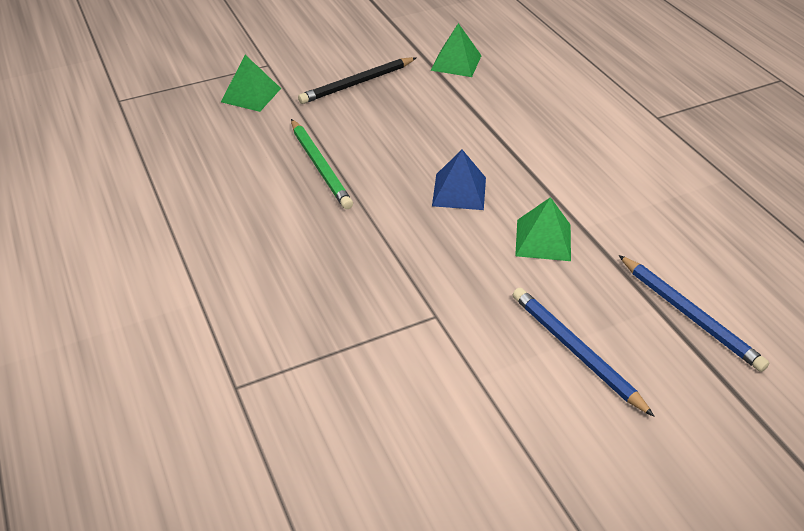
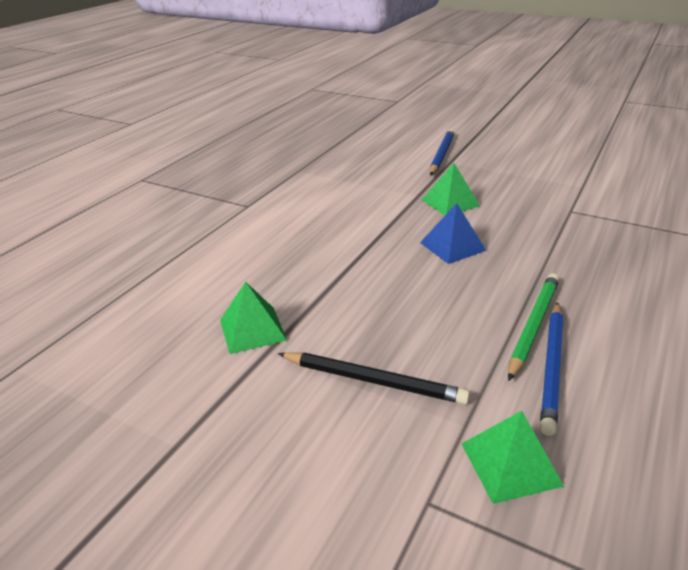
camera: 125 degrees left, 10 degrees down
blue pencil [513,288,655,417] -> blue pencil moved to [540,302,563,436]

